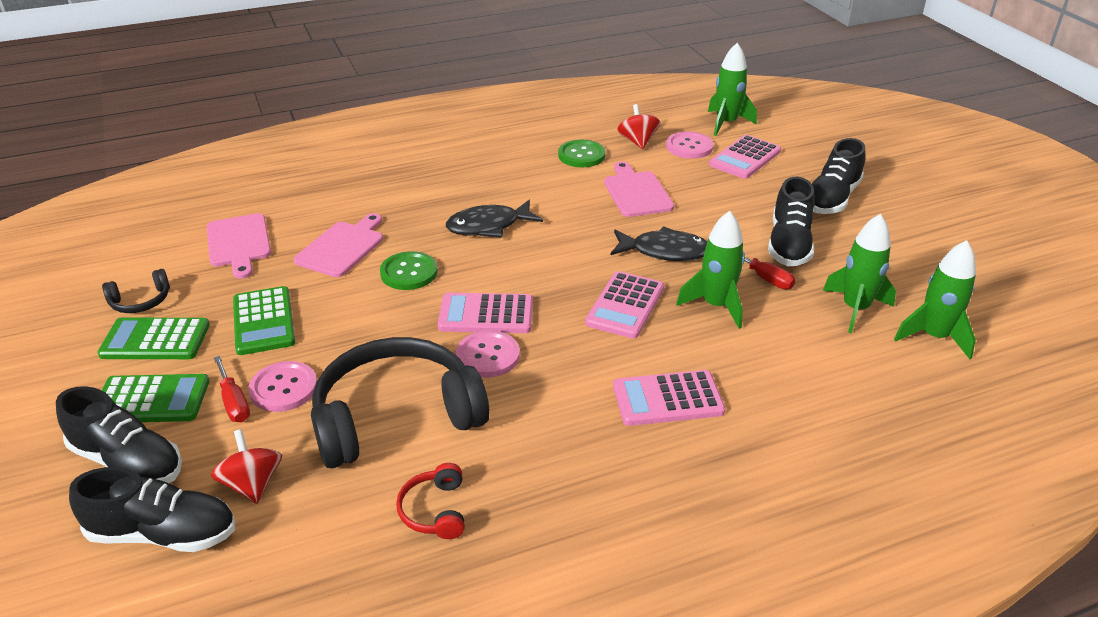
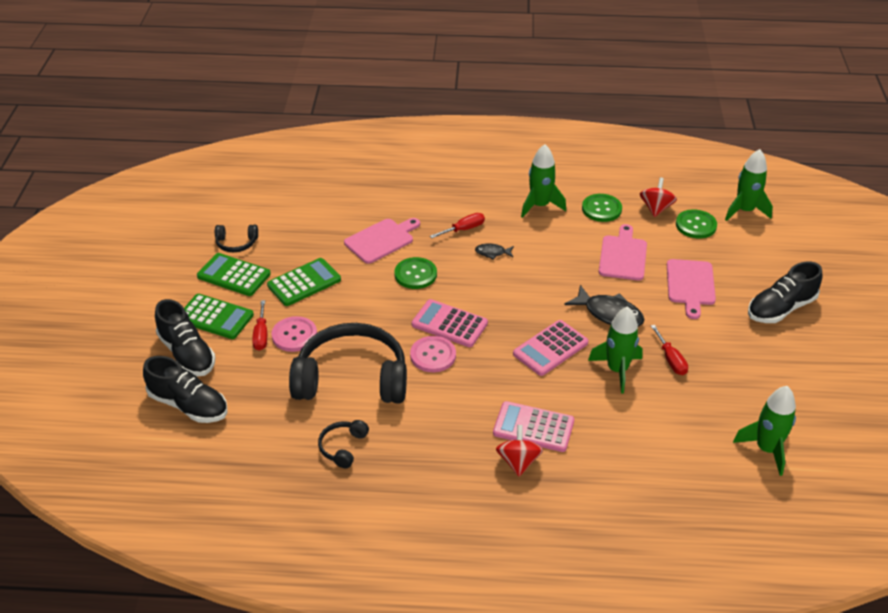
camera: 25 degrees right, 5 degrees up
pink cutting board [207,213,271,279] -> pink cutting board moved to [667,259,716,319]
red spinning top [211,429,282,504] -> red spinning top moved to [496,425,543,477]
green calculator [233,286,295,355] -> green calculator turned 135 degrees counterclockwise [267,258,341,306]
red headphones [396,463,465,539] -> black headphones [318,420,369,468]
black fish [446,200,543,237] -> black fish [475,243,514,260], size x0.52
pink button [666,131,714,159] -> green button [676,209,717,239]
pink calculator [709,135,781,179] -> none
black shoe [768,177,815,266] -> none
green rocket [823,214,896,333] -> green rocket moved to [521,144,566,218]
none -> red screwdriver [430,213,485,238]

